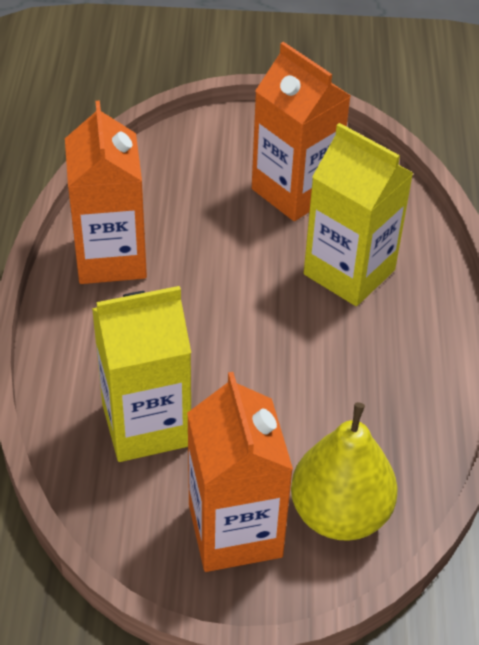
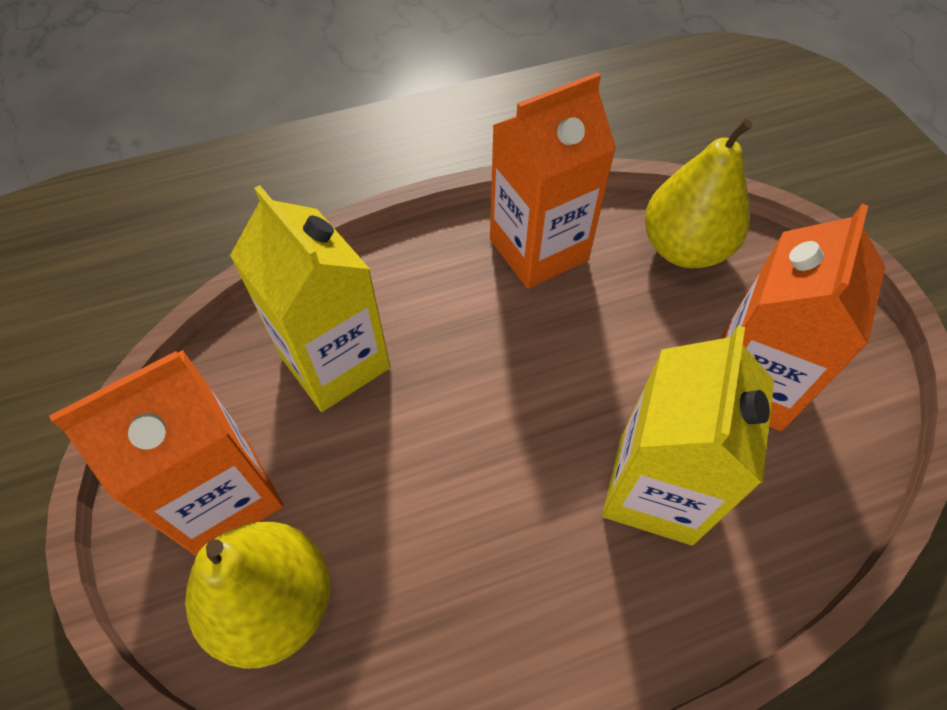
camera: 70 degrees right, 10 degrees up
none -> yellow pear [645,119,753,268]

